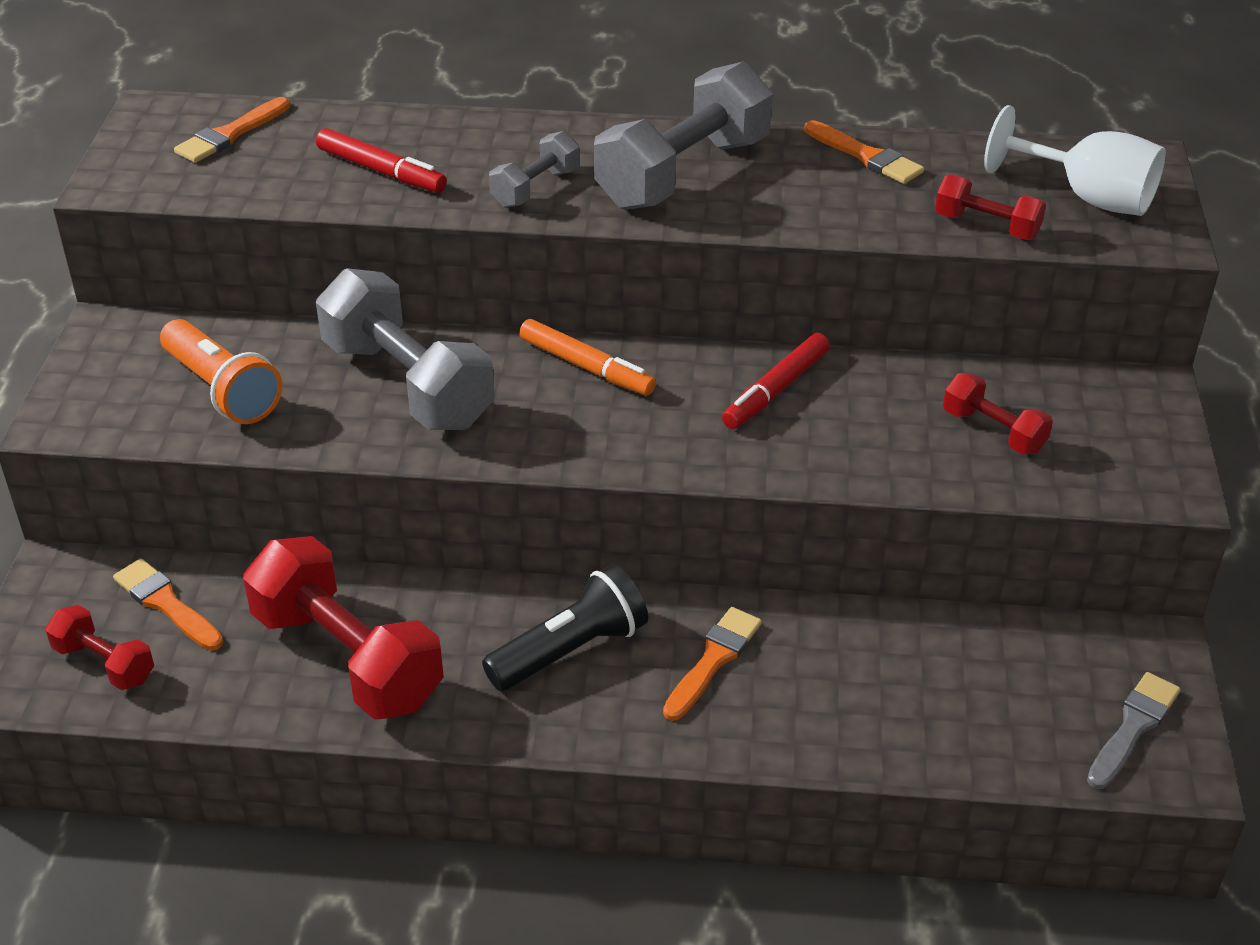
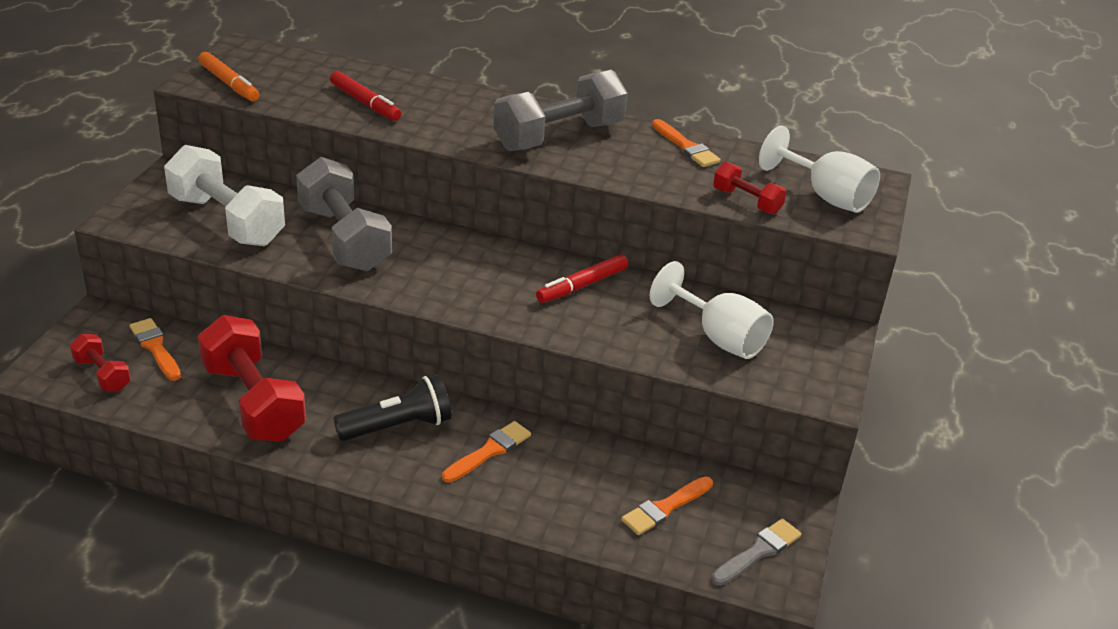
camera: 10 degrees right, 5 degrees down
orange flashlight [160,319,282,424] -> white dumbbell [164,145,285,246]
orange brush [174,97,290,163] -> orange brush moved to [621,477,713,535]
grey dumbbell [489,131,580,208] -> none
orange marker [519,319,656,395] -> orange marker moved to [198,52,260,101]
red dumbbell [943,373,1053,455] -> white goblet [650,261,774,359]

